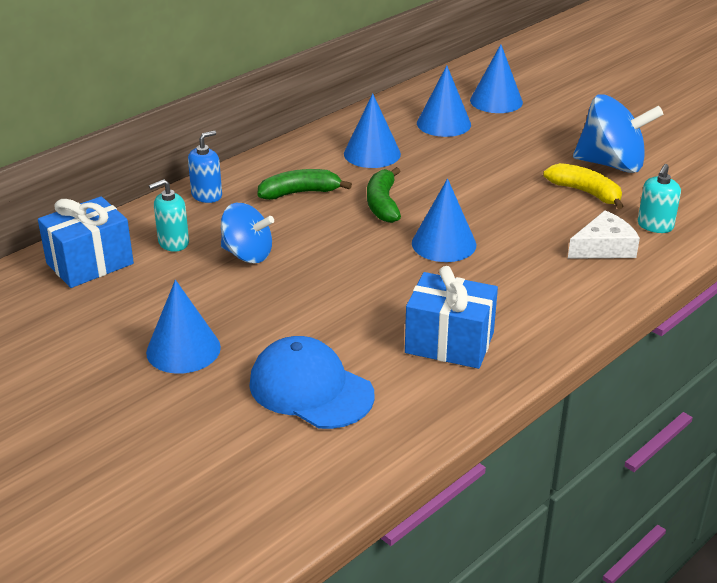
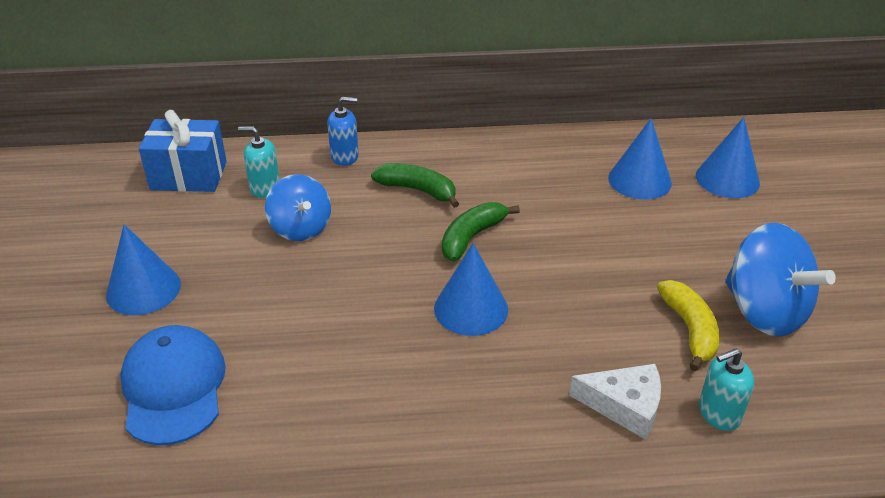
camera: 40 degrees right, 5 degrees up
blue cone [344,93,401,168] -> none
blue gift [405,266,498,369] -> none

